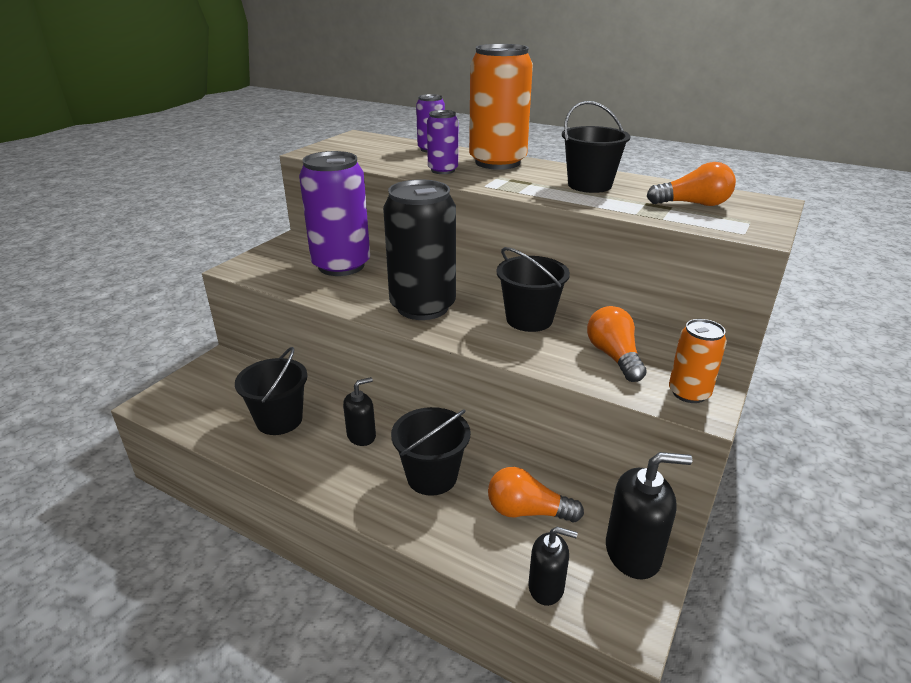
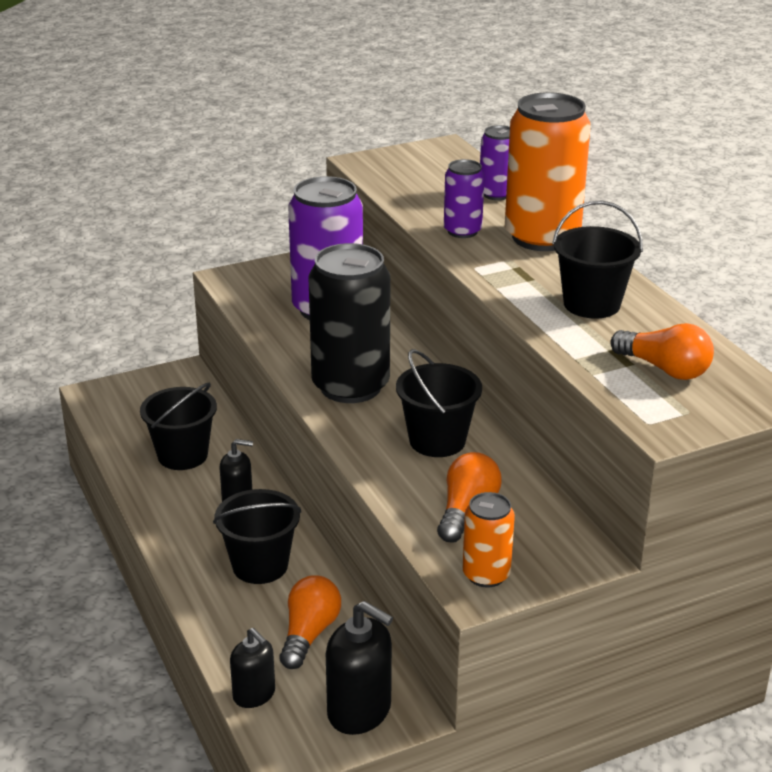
camera: 35 degrees right, 0 degrees up
orange light bulb [488,467,584,522] -> orange light bulb turned 60 degrees clockwise [279,575,341,669]

